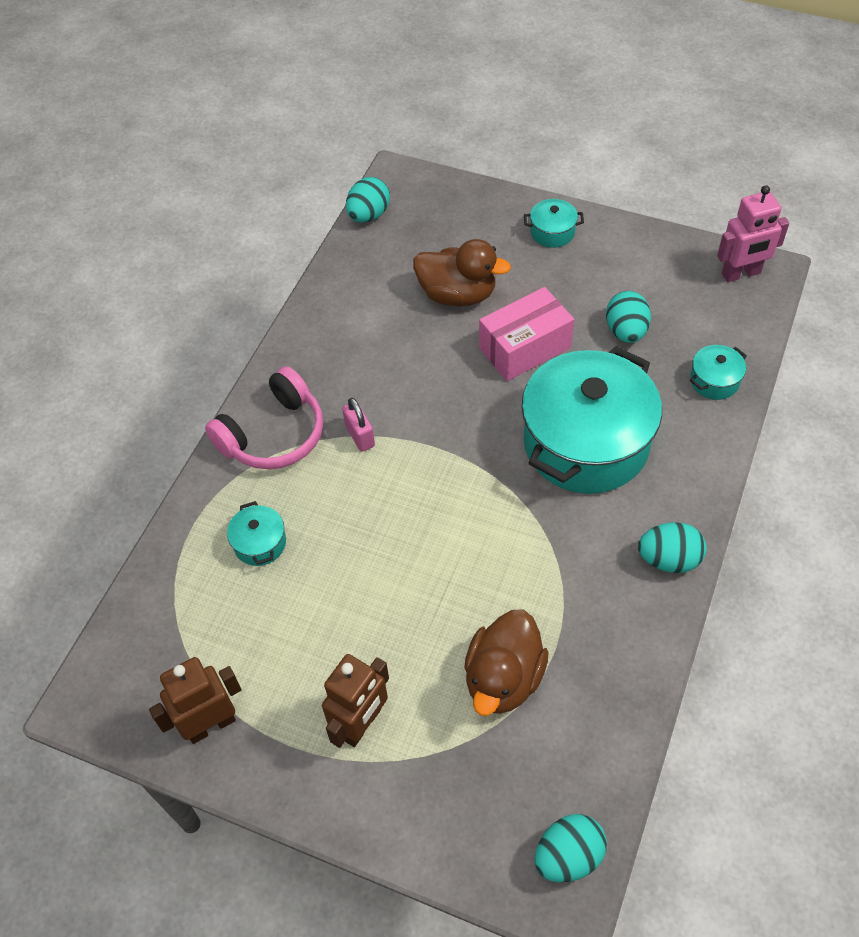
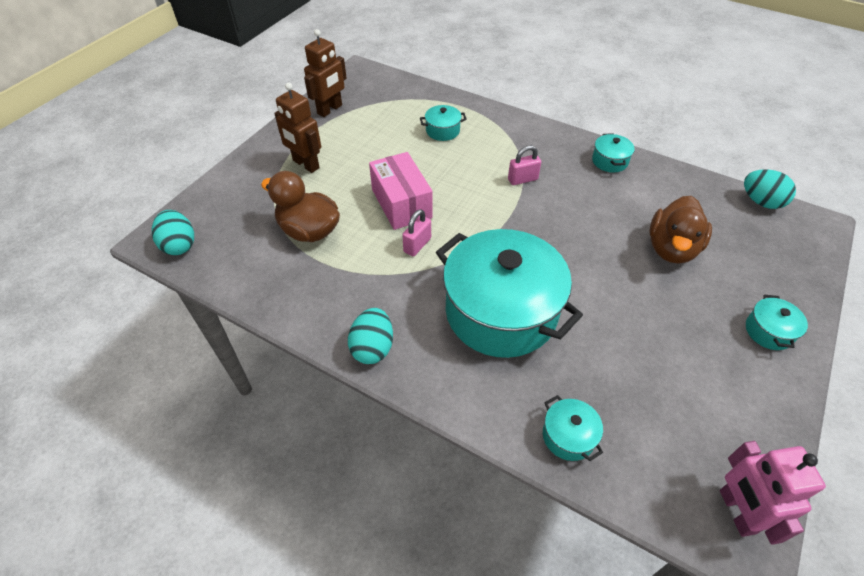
camera: 95 degrees right, 5 degrees down
brown robot [149,657,241,744] -> brown robot turned 60 degrees clockwise [304,29,347,117]
pink headphones [205,366,323,469] -> none
pink box [479,287,574,381] -> pink box moved to [369,152,433,230]
turquoise egg [606,291,651,343] -> none
none -> pink padlock [402,209,431,256]
none -> turquoise pot [592,133,635,172]

